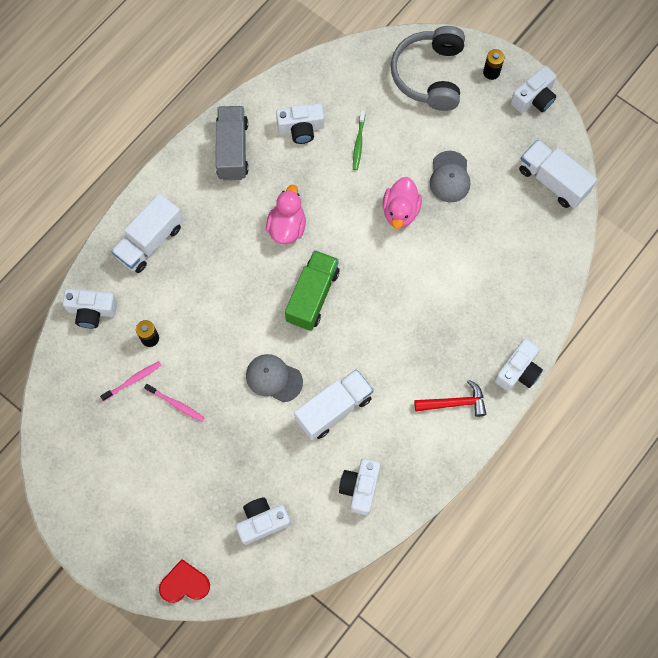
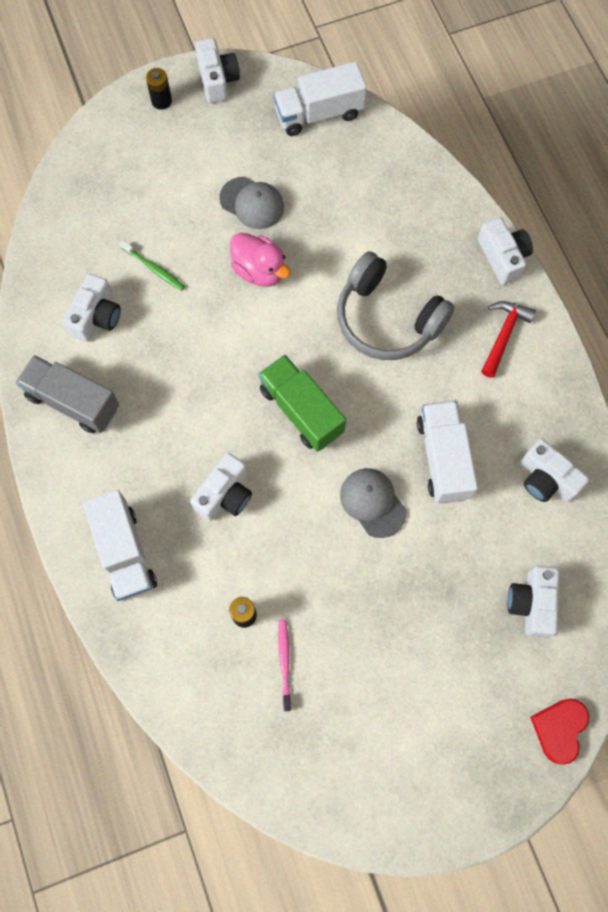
camera: 60 degrees left, 0 degrees up
white camera [63,289,117,328] -> white camera moved to [190,453,252,521]
pink toothbrush [144,384,205,422] -> none
grey cap [246,354,303,402] -> grey cap turned 90 degrees clockwise [340,468,406,538]
pink duck [266,185,306,244] -> none
grey headphones [391,26,465,111] -> grey headphones moved to [337,251,455,360]

